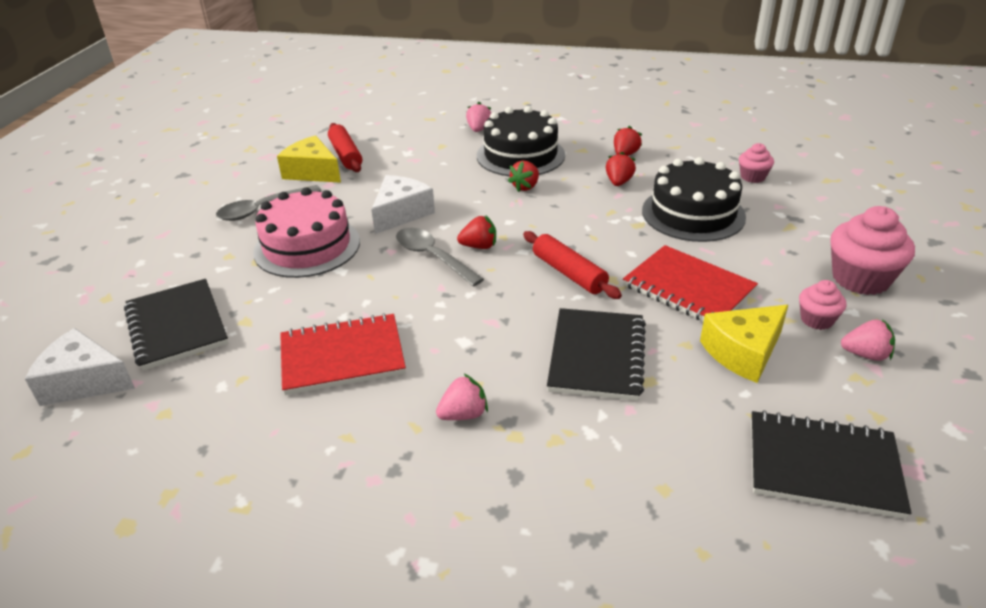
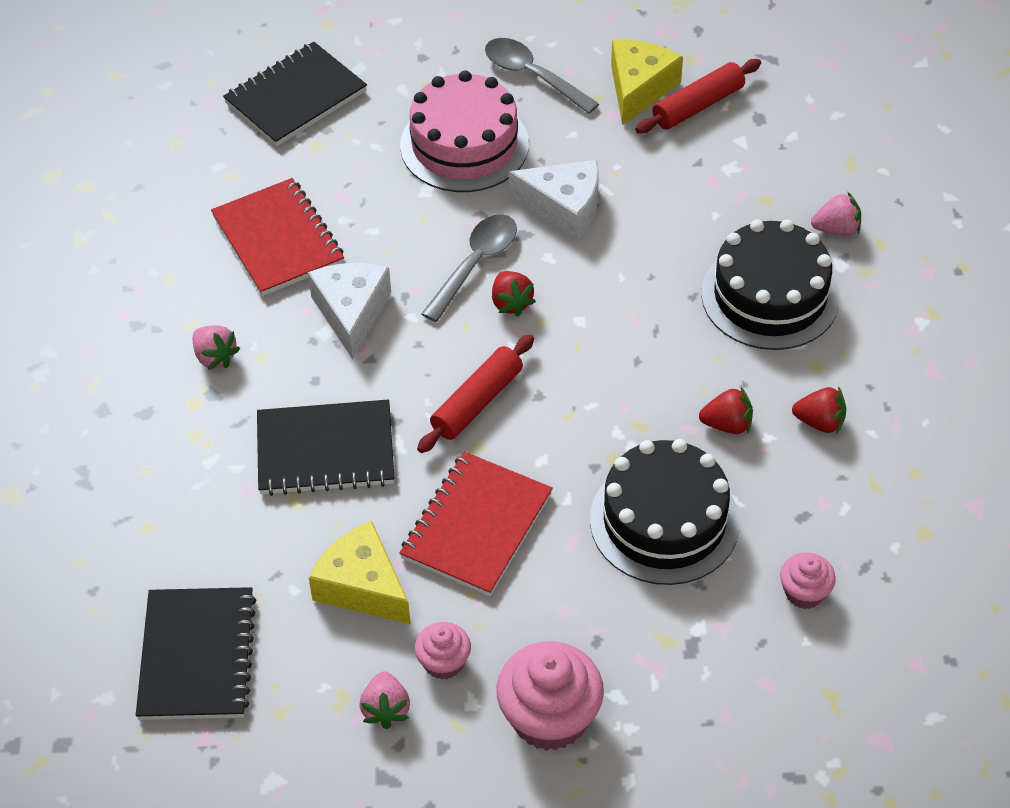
camera: 75 degrees right, 15 degrees up
white cheese [25,328,135,406] -> white cheese moved to [308,263,391,359]
red strawberry [508,161,539,192] -> none

